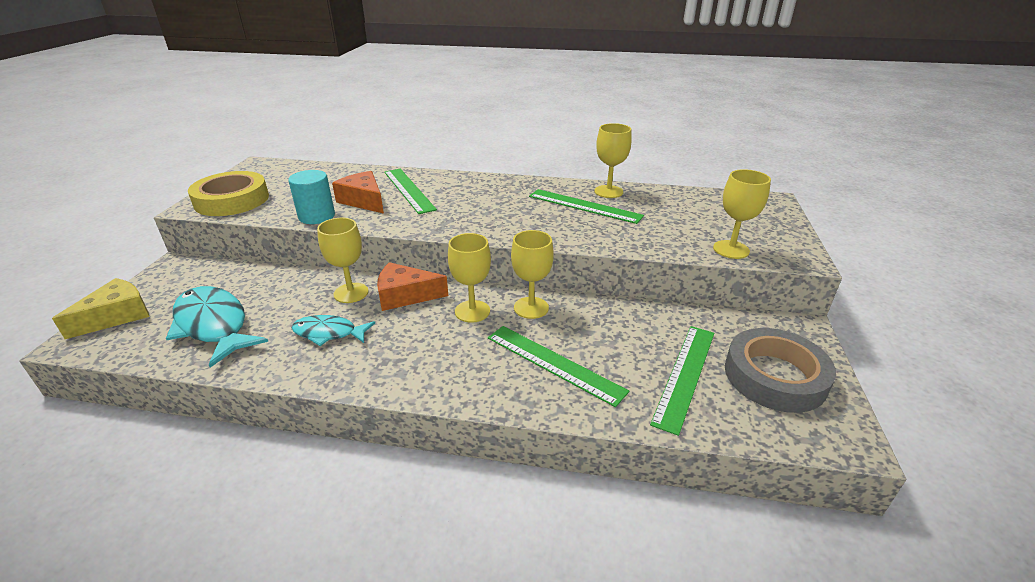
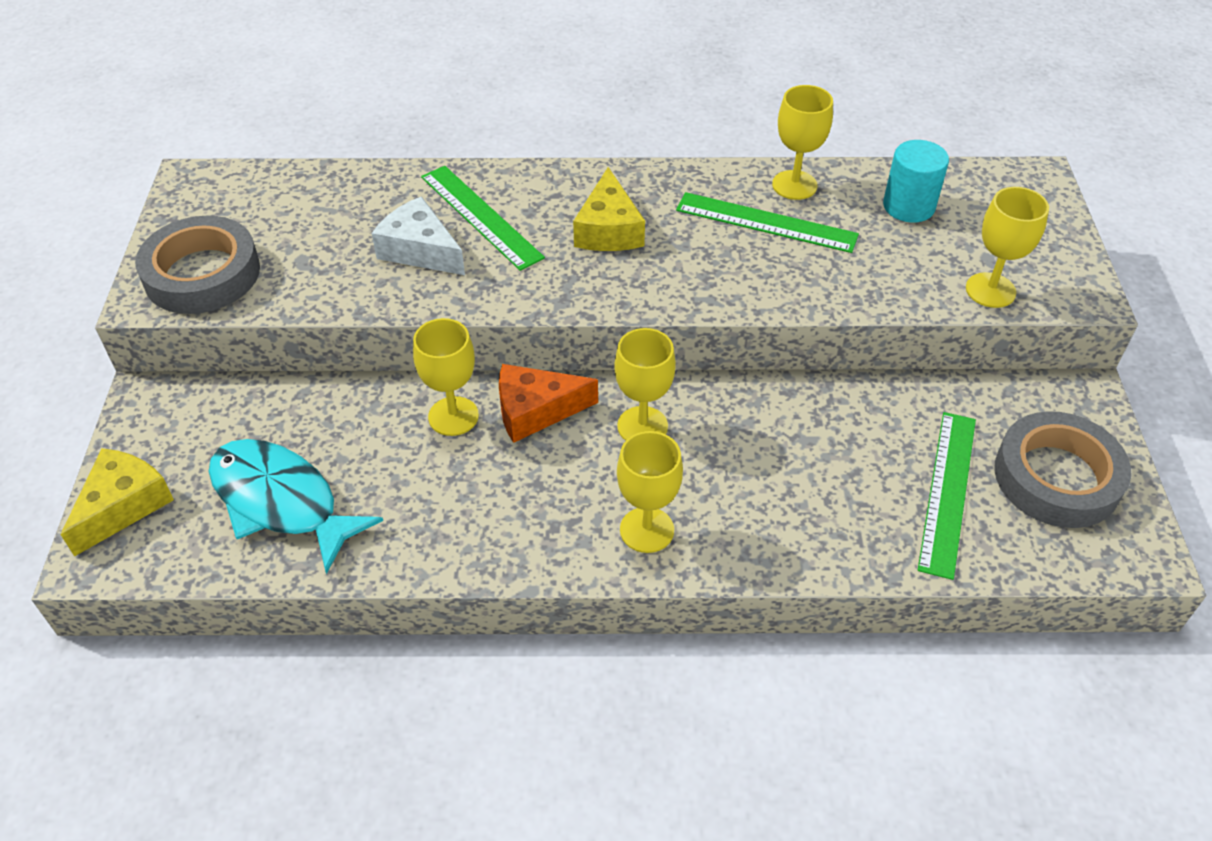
camera: 10 degrees left, 15 degrees up
yellow tape [188,171,269,216] -> grey tape [135,216,260,314]
turquoise cylinder [288,170,335,224] -> turquoise cylinder moved to [883,140,949,222]
turquoise fish [292,315,375,346] -> none
orange cheese [332,171,384,214] -> white cheese [372,196,465,275]
green ruler [488,326,629,407] -> none
yellow goblet [511,230,554,319] -> yellow goblet moved to [617,431,683,553]
none -> yellow cheese [573,167,645,251]

